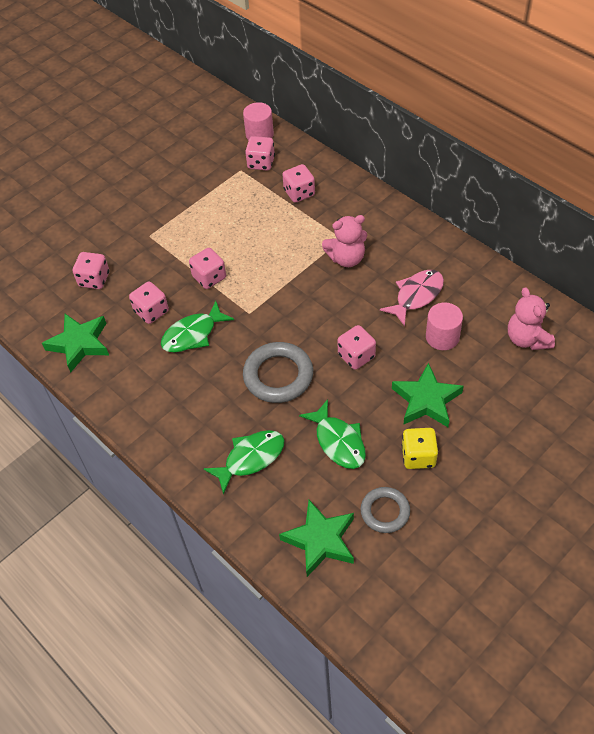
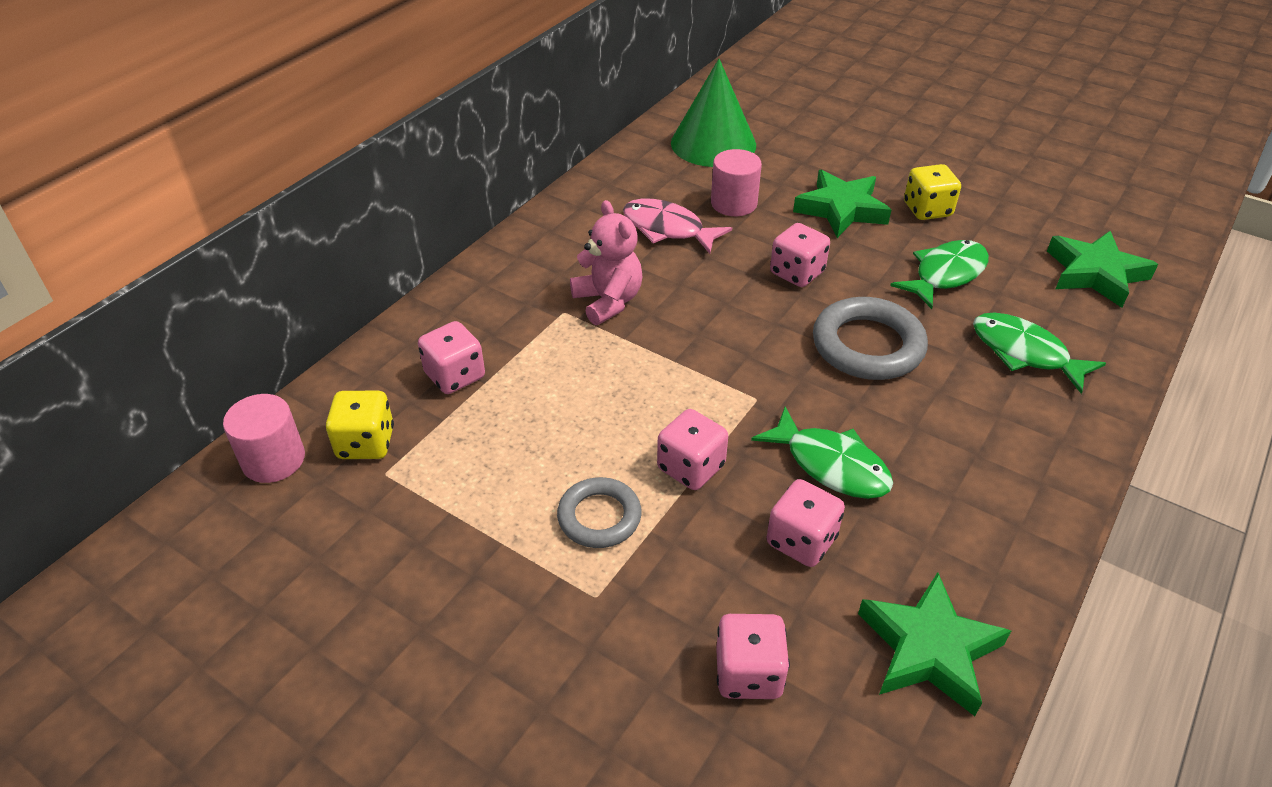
camera: 105 degrees left, 10 degrees down
pink dice [245,136,275,170] -> yellow dice [326,391,394,459]
grey ring [361,487,410,533] -> grey ring moved to [557,477,642,548]
pink teddy bear [508,287,555,350] -> green cone [671,59,756,167]

